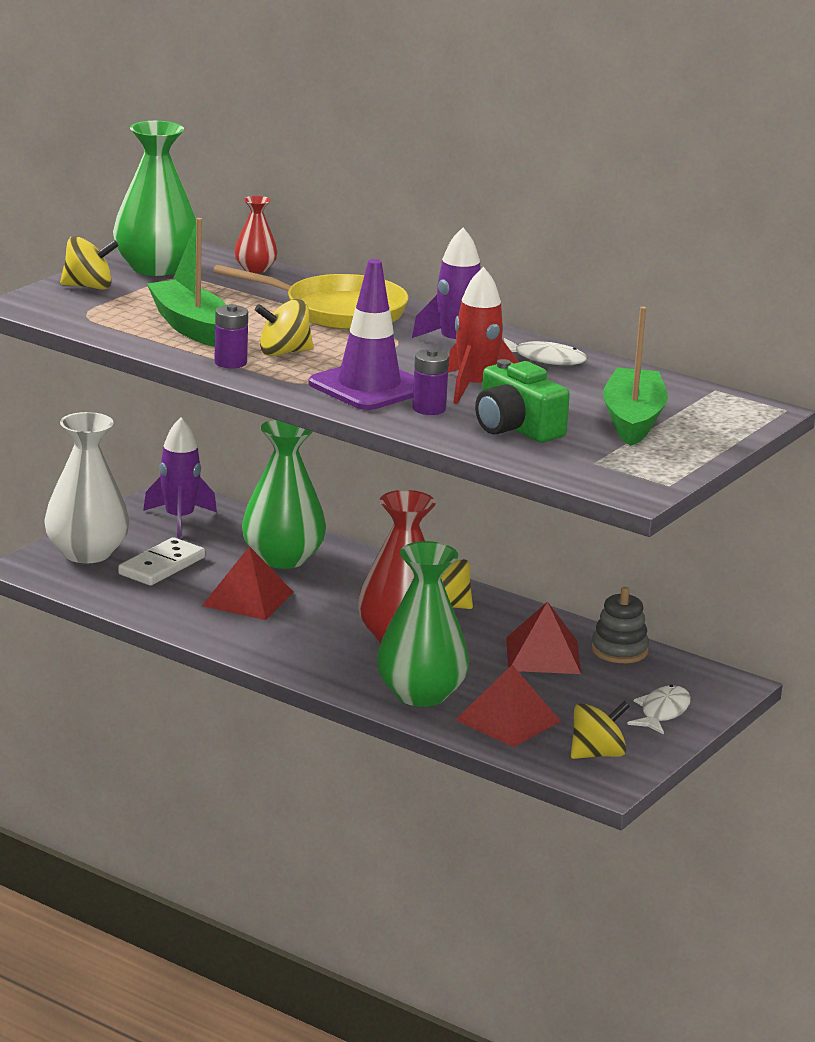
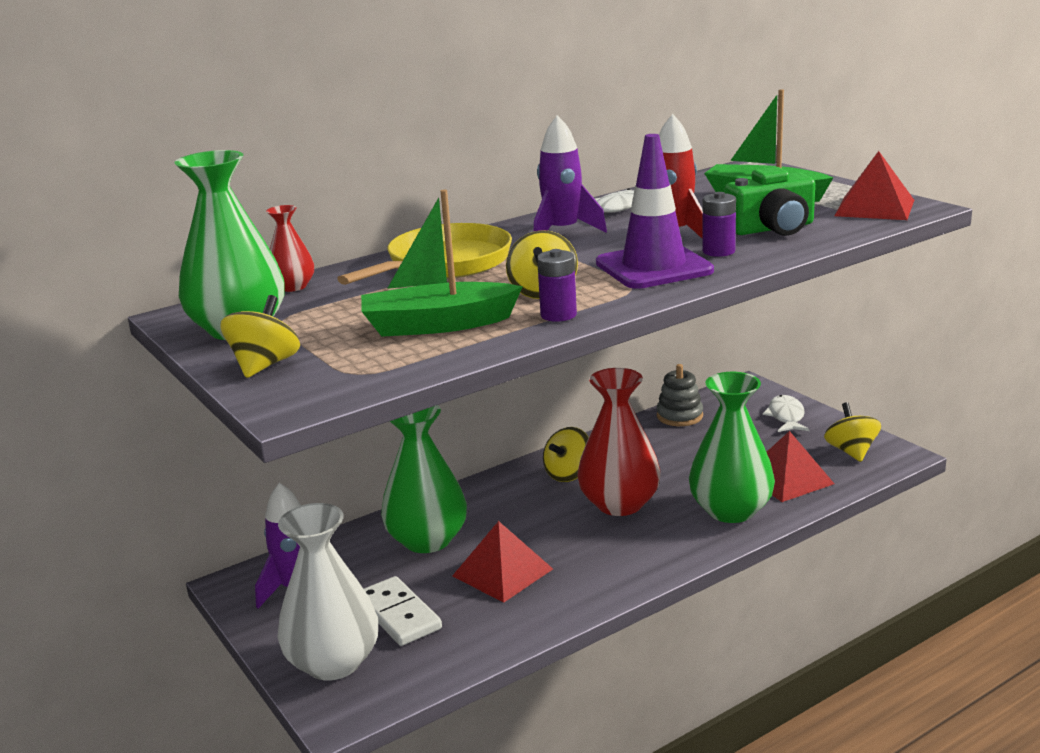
camera: 65 degrees left, 0 degrees up
red pyramid [506,601,581,674] -> red pyramid moved to [835,151,914,220]
white fish [627,685,691,735] -> white fish turned 45 degrees clockwise [763,395,809,432]

